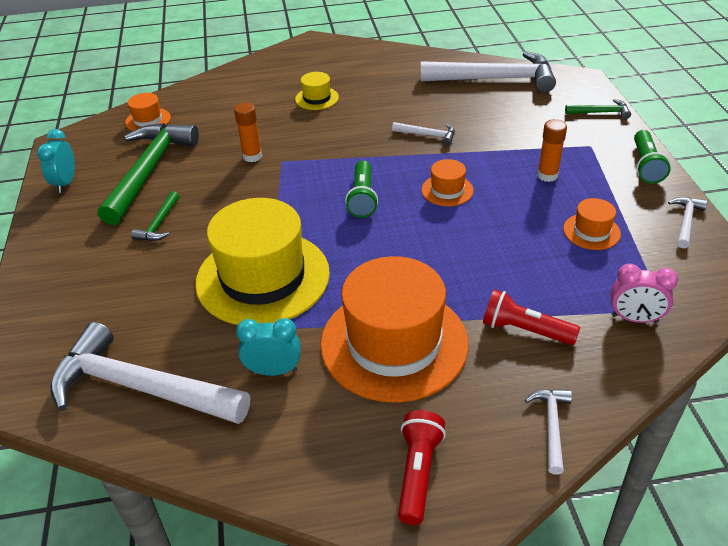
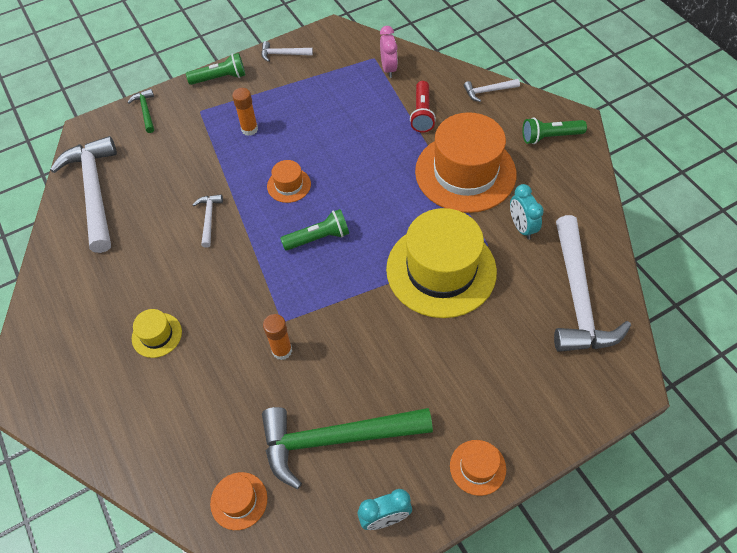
camera: 110 degrees left, 15 degrees up
green hammer [131,191,179,241] -> none
red flashlight [398,410,446,525] -> green flashlight [522,117,587,144]
orange hat [563,198,621,250] -> orange hat moved to [450,440,506,496]

